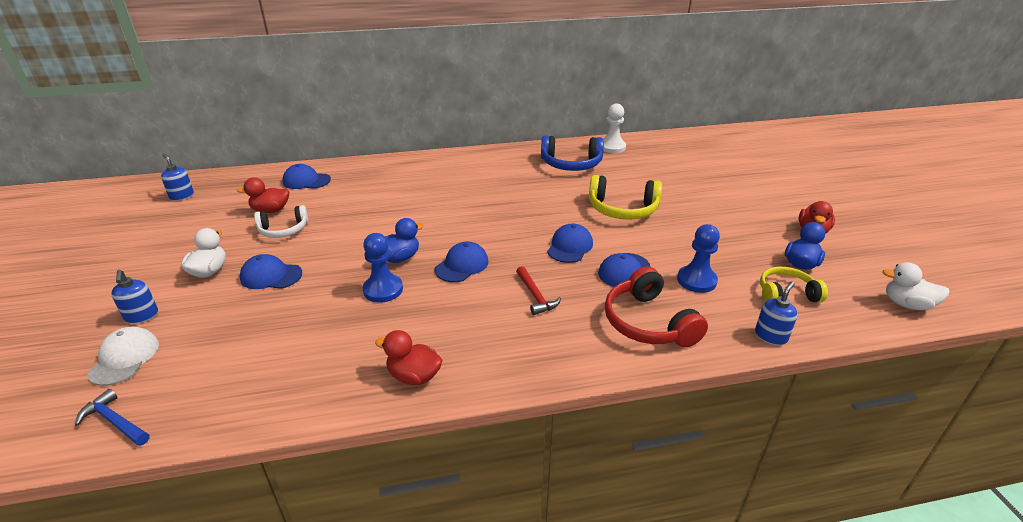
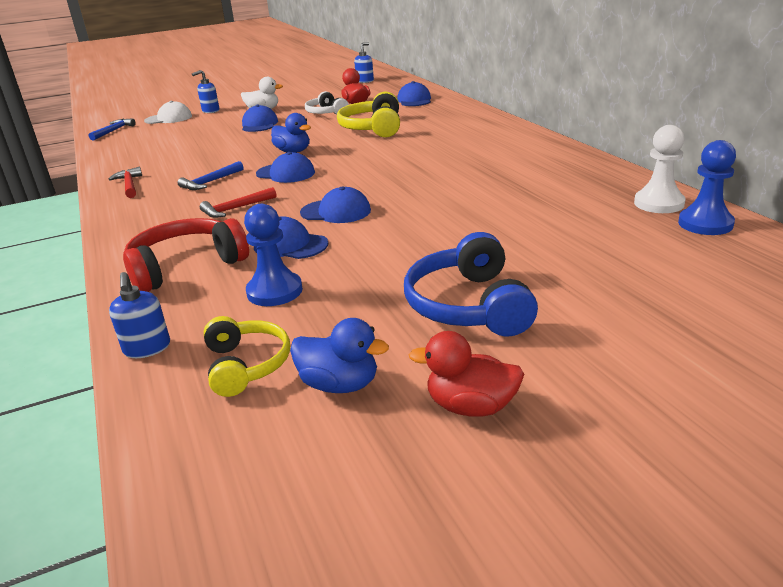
camera: 80 degrees right, 5 degrees down
blue pawn [363,233,403,303] -> blue pawn moved to [678,140,736,235]
red duck [375,330,442,385] -> red hammer [109,167,142,198]
blue headphones [541,136,604,171] -> blue headphones moved to [404,232,538,336]
yellow headphones [589,175,662,220] -> yellow headphones moved to [337,92,400,138]
blue soap dispenser [755,281,798,345] -> blue soap dispenser turned 45 degrees clockwise [109,272,170,358]
white duck [882,262,950,310] -> none
none -> blue hammer [178,161,244,190]

